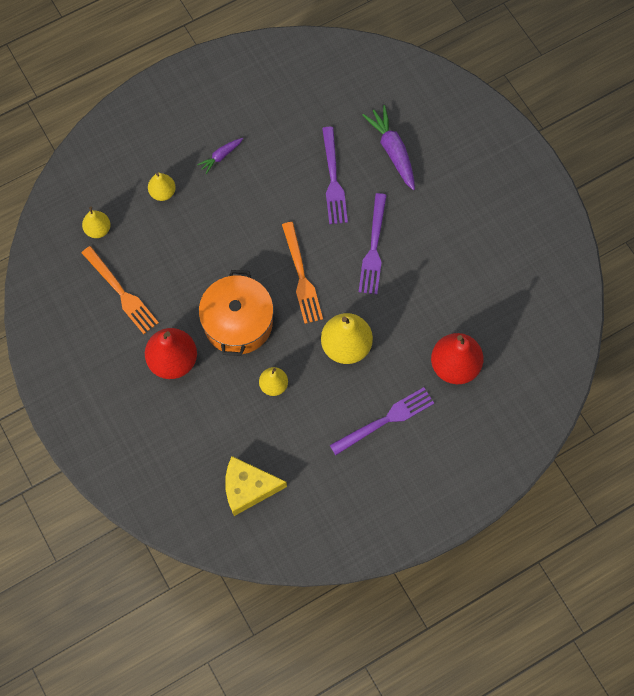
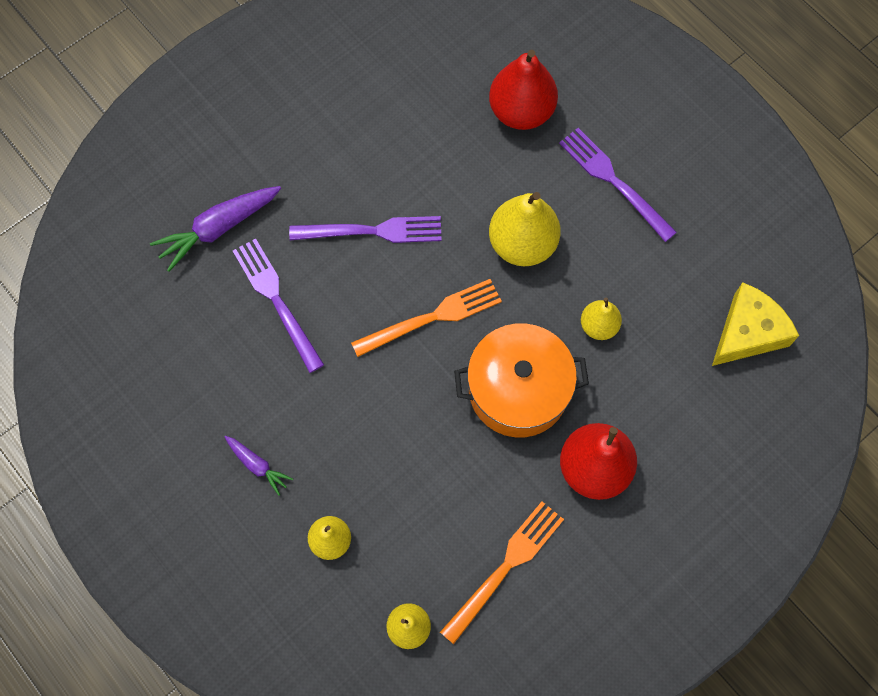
camera: 100 degrees left, 0 degrees up
yellow cheese [225,456,287,516] -> yellow cheese turned 120 degrees counterclockwise [712,282,799,366]
purple fork [322,127,348,224] -> purple fork turned 105 degrees counterclockwise [233,238,324,373]

